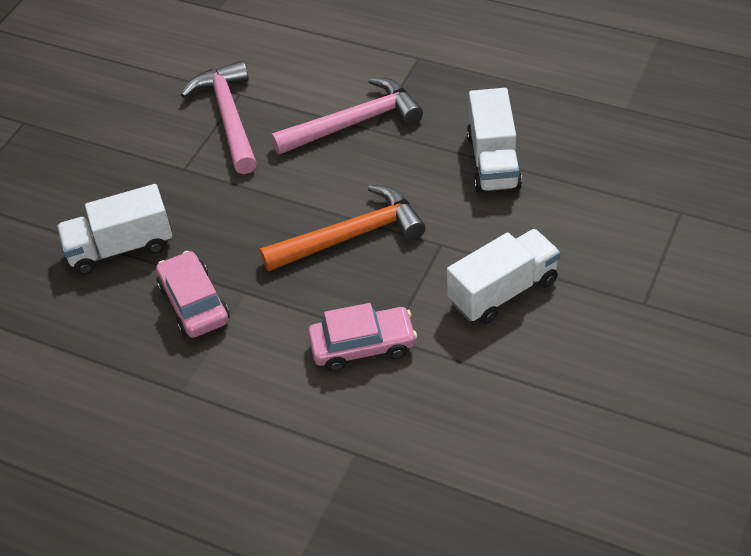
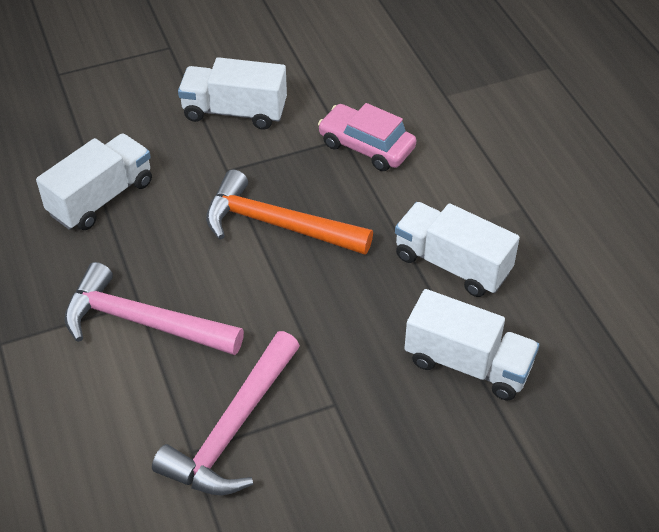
camera: 140 degrees left, 0 degrees up
pink car [156,251,230,338] -> white truck [395,202,520,297]

